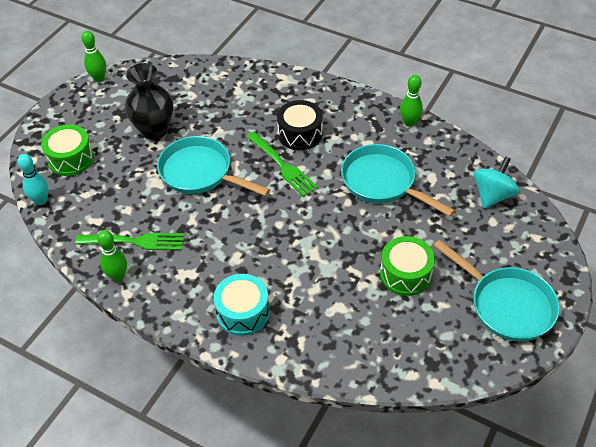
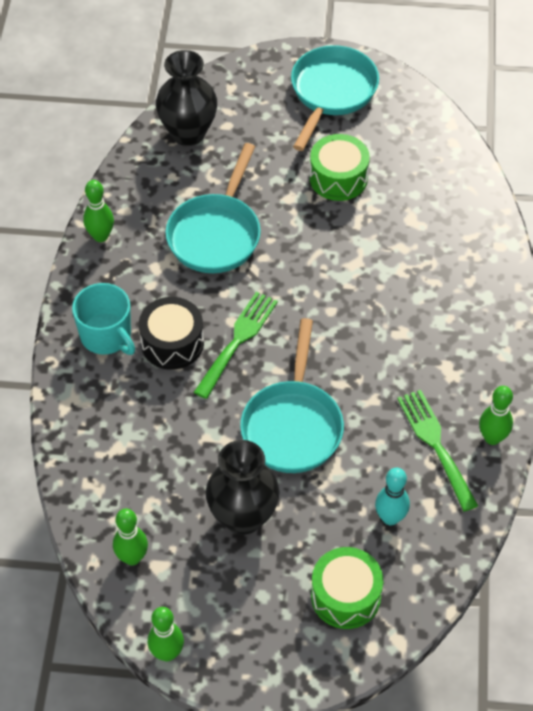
camera: 115 degrees left, 5 degrees up
turquoise bowling pin [17,154,49,205] -> turquoise bowling pin moved to [375,468,410,525]
turquoise drum [214,274,269,336] -> none
turquoise spinning top [474,157,519,209] -> black vase [156,50,217,146]
none -> turquoise mug [72,283,135,355]
none -> green bowling pin [113,509,148,566]

